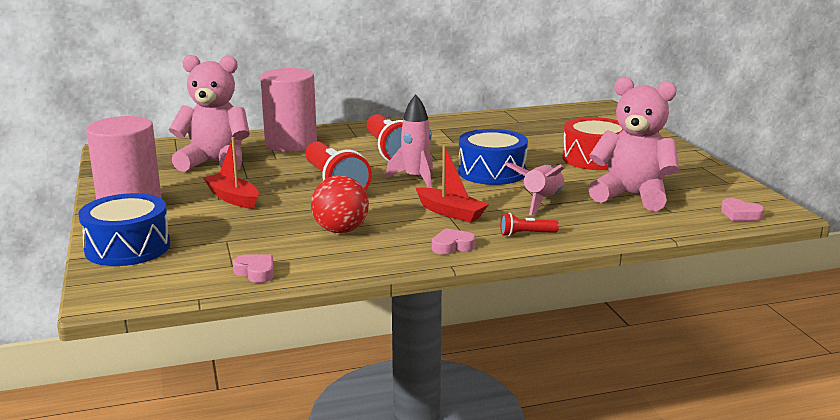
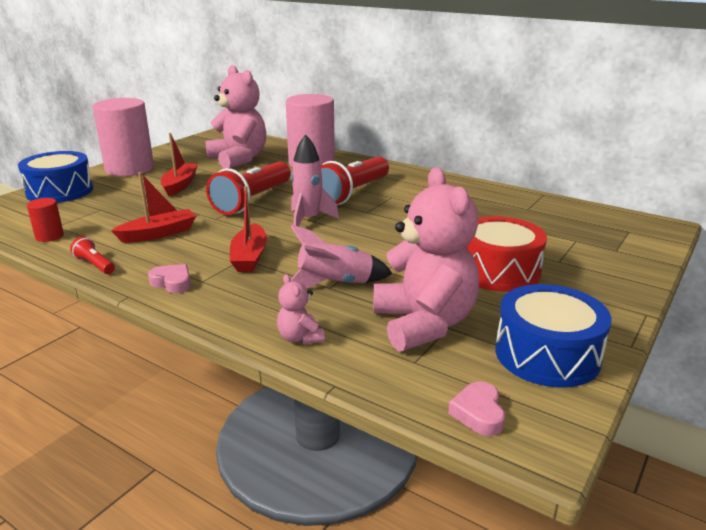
camera: 50 degrees right, 5 degrees up
pink heart [233,254,274,283] -> red cylinder [27,198,64,242]
red ball [311,175,369,233] -> red boat [111,172,196,243]
blue drum [458,129,528,185] -> blue drum moved to [495,284,612,387]
red flashlight [500,213,559,236] -> red flashlight moved to [70,237,115,274]
none -> pink teddy bear [277,274,325,344]

